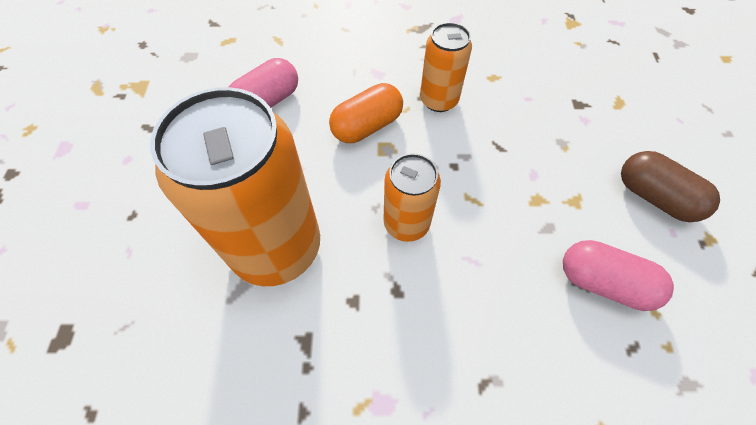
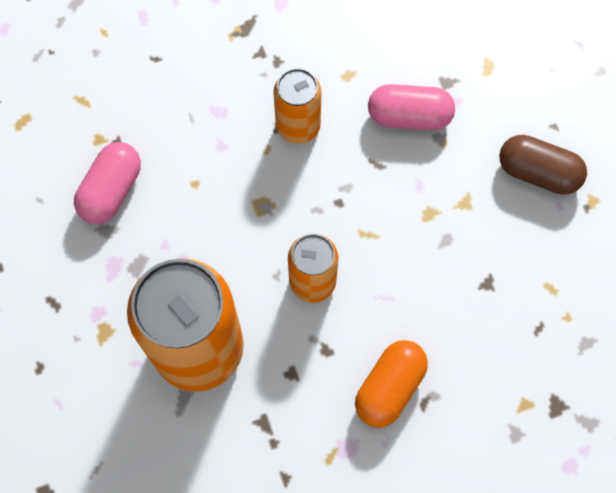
camera: 20 degrees left, 10 degrees up
orange capsule [329,83,403,143] -> orange capsule moved to [355,340,428,428]
pink capsule [563,240,674,311] -> pink capsule moved to [368,84,455,130]

